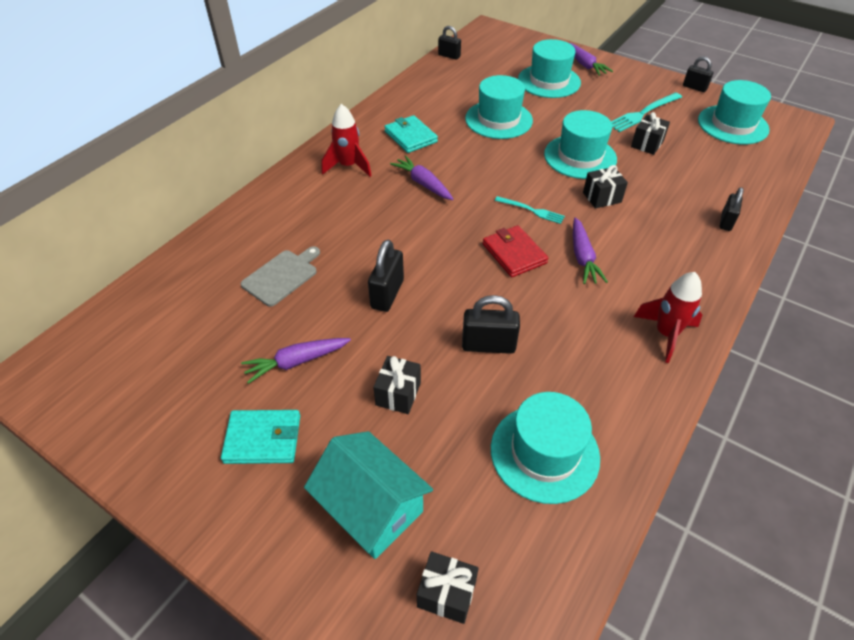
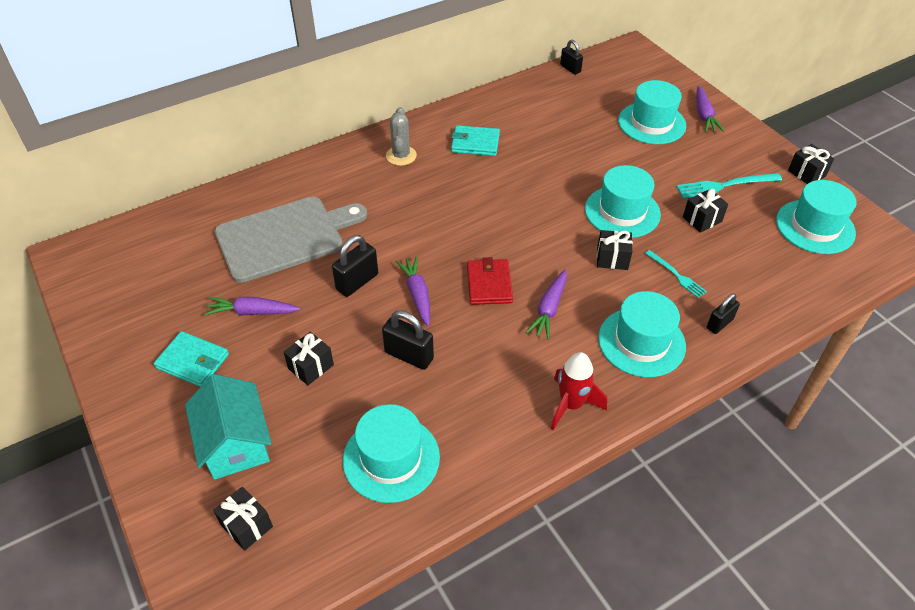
camera: 25 degrees right, 0 degrees up
grey cutting board [241,246,320,307] -> grey cutting board [215,197,367,283], size x1.95
red rocket [322,104,372,177] -> grey cactus [386,107,417,166]
turquoise wallet [384,115,438,153] -> turquoise wallet turned 75 degrees counterclockwise [451,125,500,156]
purple carrot [390,155,453,200] -> purple carrot moved to [396,256,430,326]
turquoise hat [465,75,533,139] -> turquoise hat moved to [598,291,686,377]
turquoise fork [495,196,565,224] -> turquoise fork moved to [645,250,707,298]
black padlock [683,56,714,92] -> black gift [788,144,834,184]

